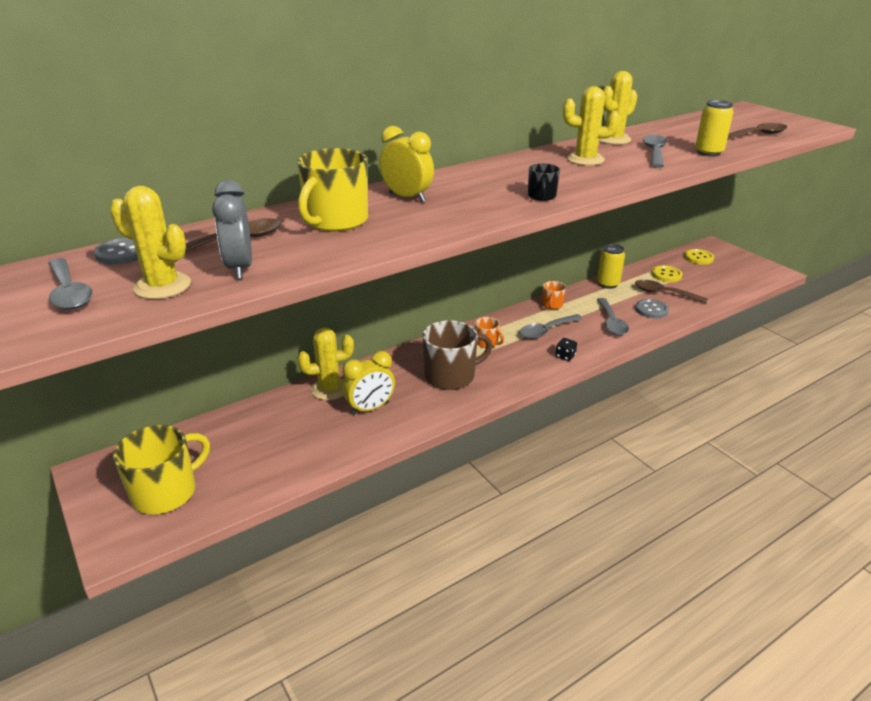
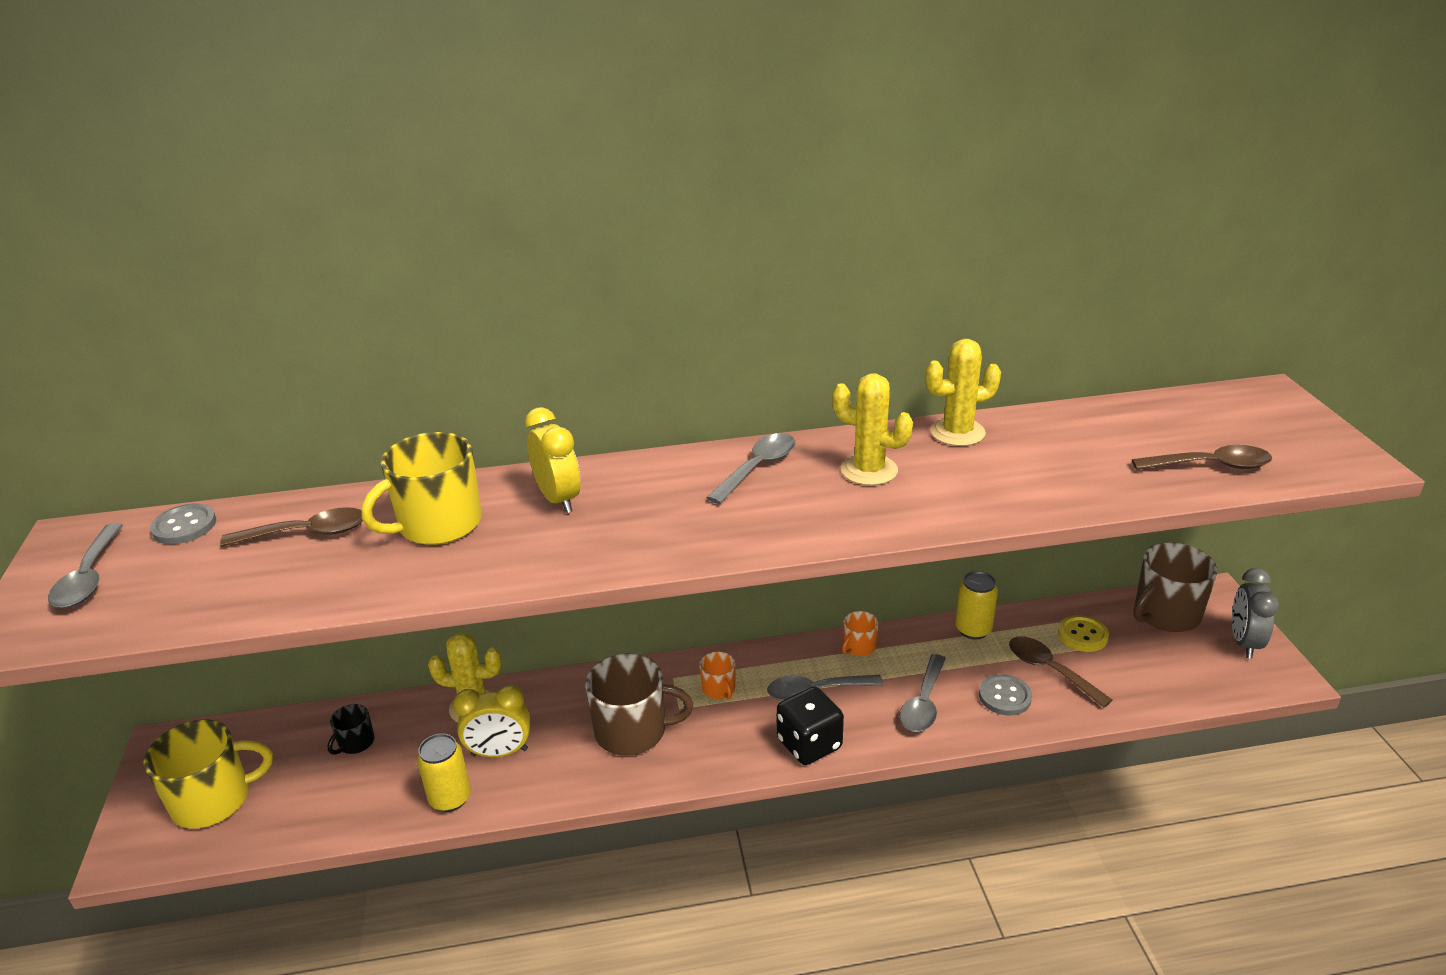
camera: 25 degrees right, 0 degrees up
yellow cactus [110,186,191,299] -> none
grey clock [212,180,252,279] -> grey clock moved to [1232,568,1279,659]
black mug [528,163,560,201] -> black mug moved to [328,704,374,755]
black dice [555,338,577,361] -> black dice [777,687,844,765], size x2.07
grey spoon [642,135,668,168] -> grey spoon moved to [706,433,795,504]
yellow button [684,249,714,265] -> brown mug [1133,543,1218,632]
yellow can [695,100,734,157] -> yellow can moved to [417,733,471,812]

